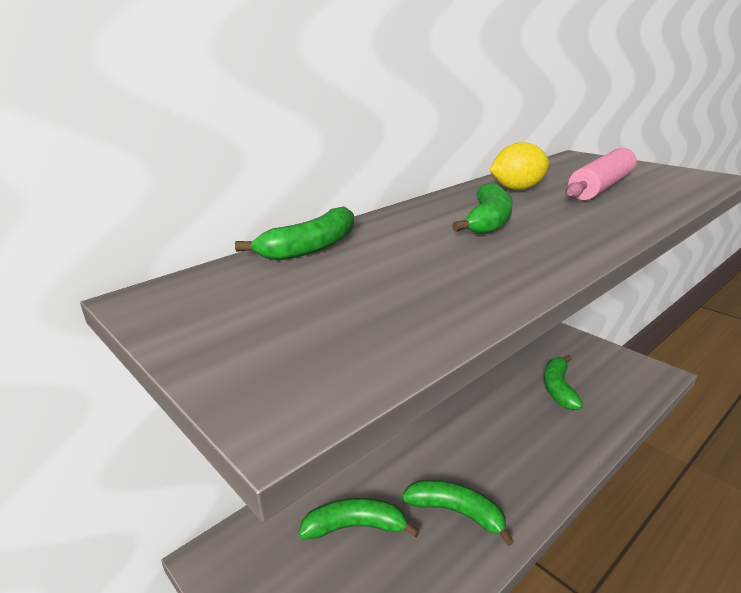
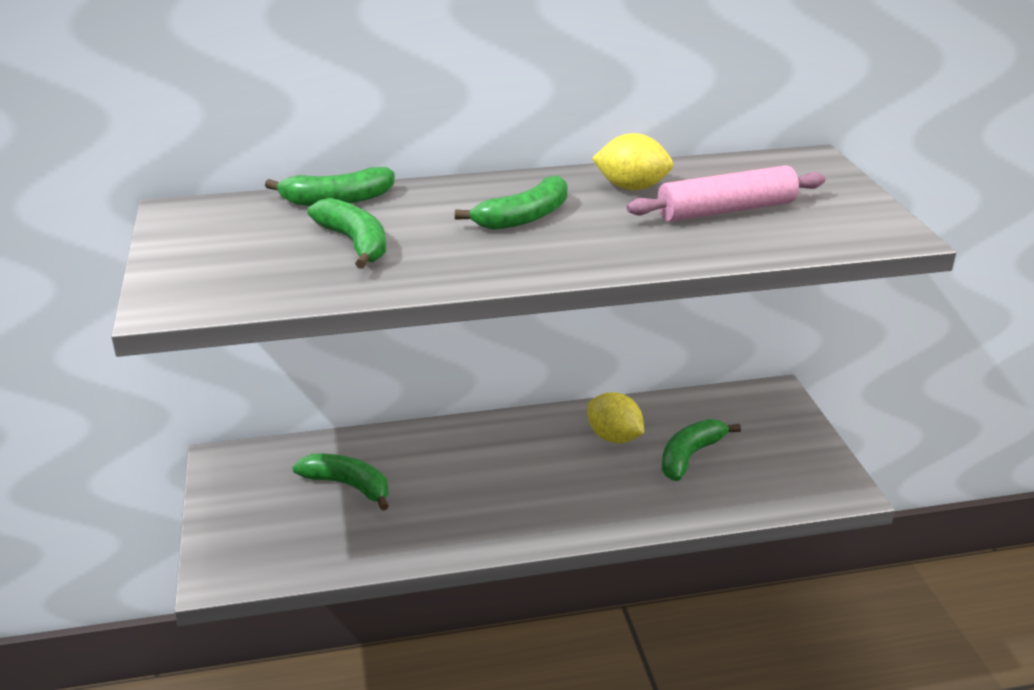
camera: 30 degrees right, 5 degrees up
green banana [402,480,514,546] -> green banana moved to [308,198,386,269]
none -> yellow lemon [587,392,644,443]

